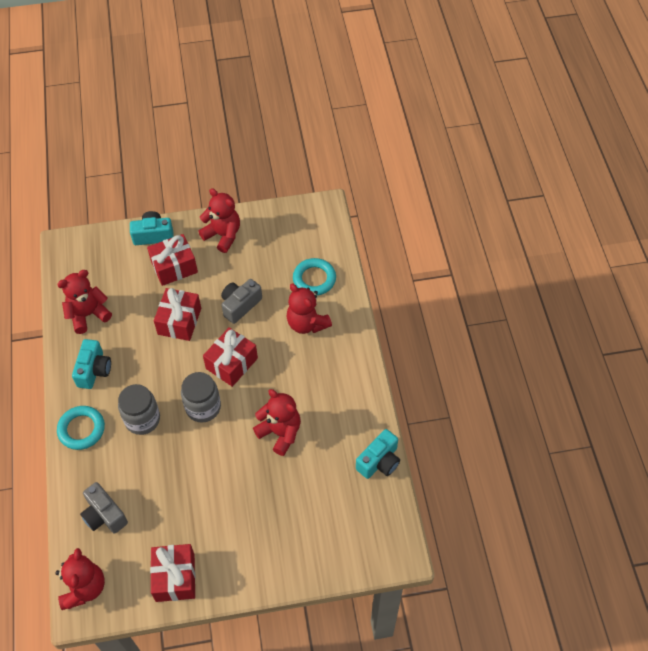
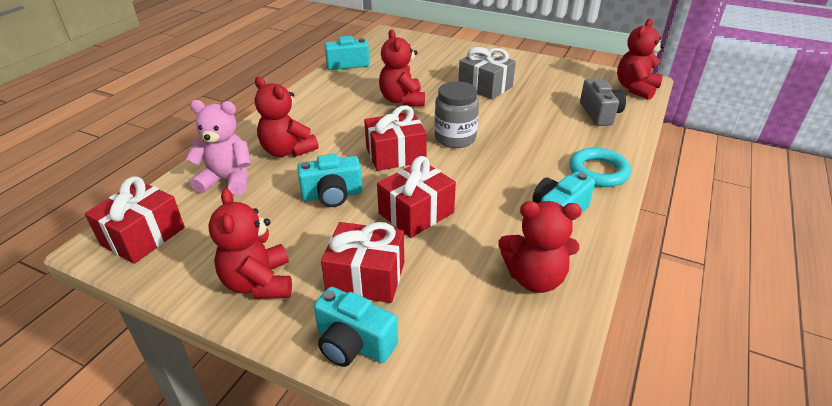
camera: 145 degrees left, 20 degrees down
grey jar [118,384,160,435] -> none
red gift [150,544,196,602] -> red gift moved to [85,176,185,264]
grey camera [221,279,262,324] -> turquoise camera [297,154,363,207]
red teddy bear [287,283,332,334] -> red teddy bear turned 135 degrees clockwise [255,77,319,157]
turquoise ring [293,258,336,296] -> pink teddy bear [185,100,251,196]
none -> grey gift [458,47,516,100]

